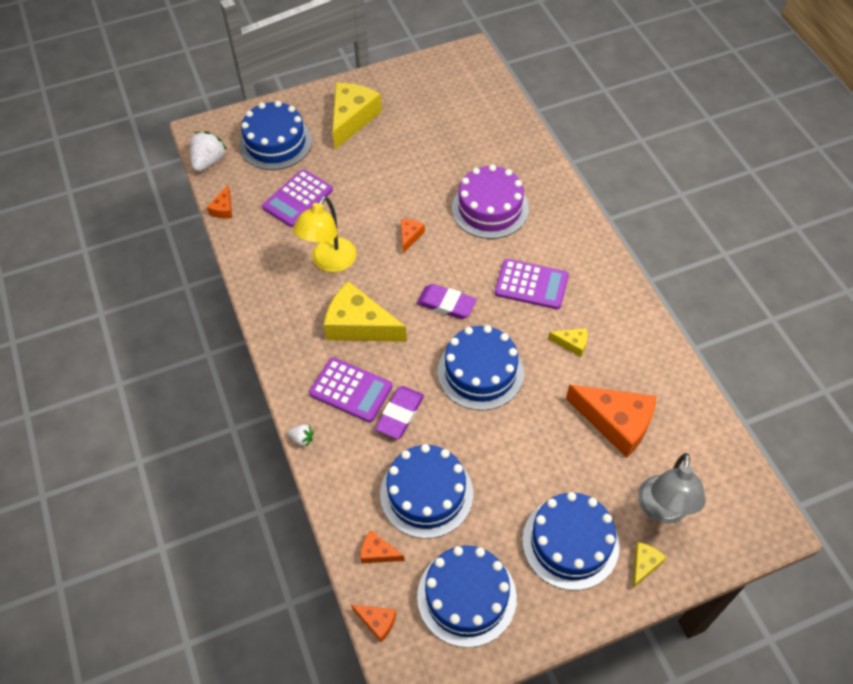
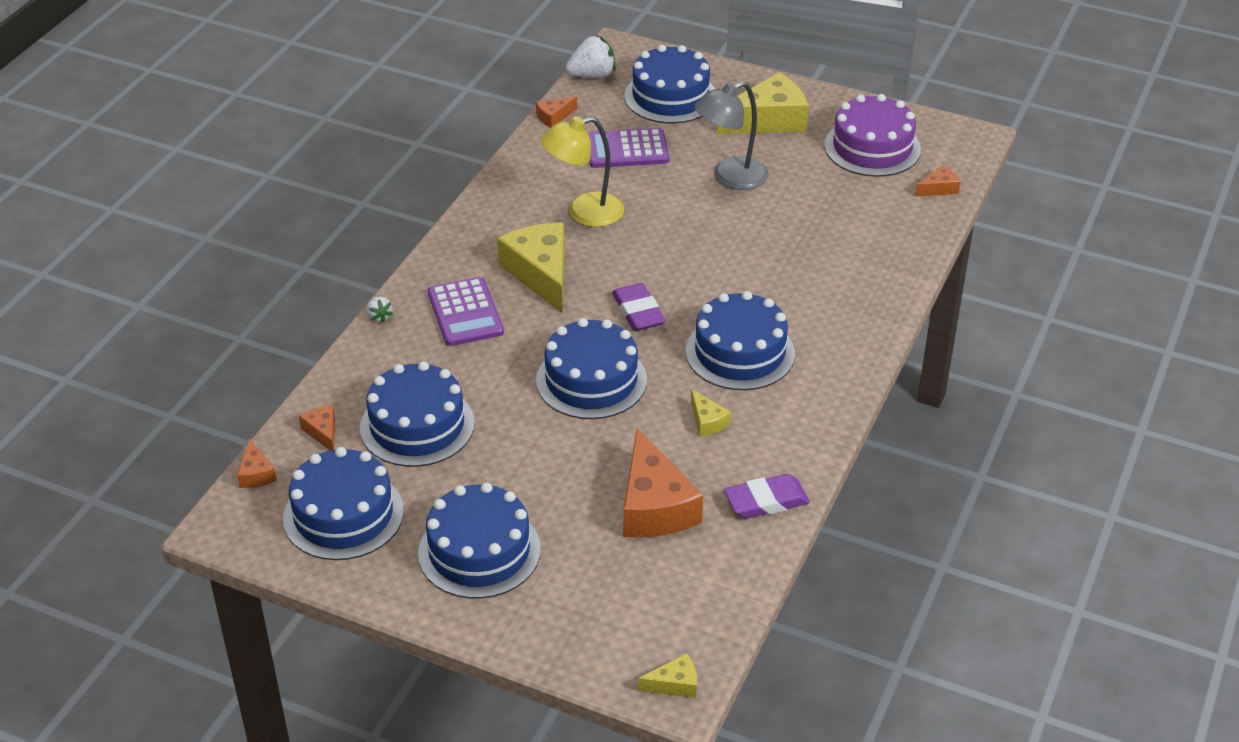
camera: 45 degrees right, 15 degrees down
purple eraser [375,386,424,439] -> purple eraser moved to [724,474,810,519]
orange cheese [401,219,425,254] -> orange cheese moved to [915,165,960,197]
purple cake [452,164,529,239] -> purple cake moved to [824,94,921,177]
purple calculator [495,259,569,309] -> blue cake [686,291,795,390]
yellow cheese [632,542,667,589] -> yellow cheese moved to [638,653,697,698]
grey lamp [638,453,706,524] -> grey lamp moved to [694,81,768,190]

